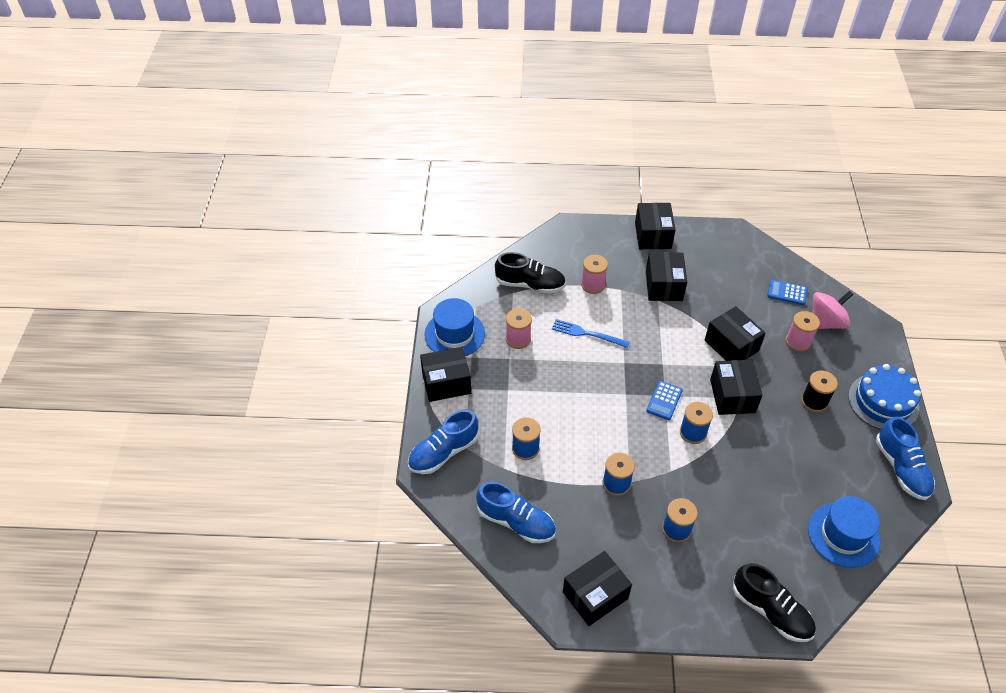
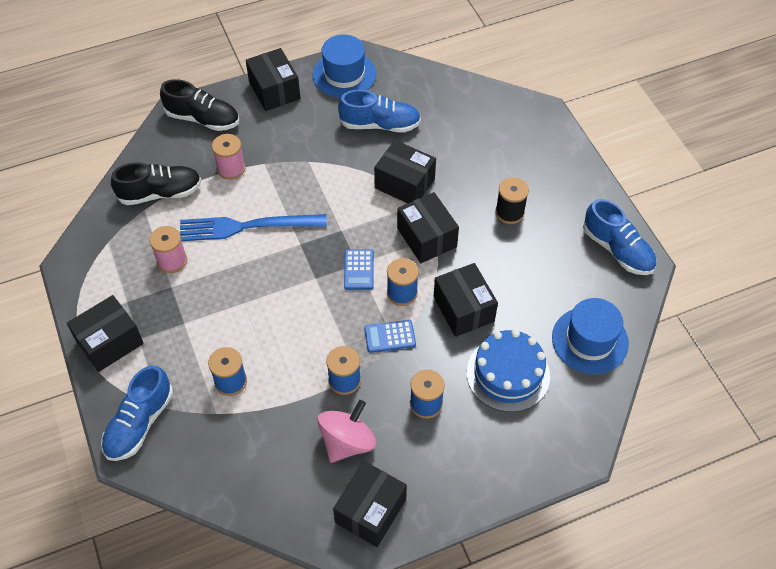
camera: 25 degrees left, 5 degrees up
blue hat [424,298,485,356] -> blue hat moved to [313,35,376,98]
blue shoe [476,482,556,543] -> blue shoe moved to [338,90,421,133]
blue fork [552,319,630,348] -> blue fork [180,214,327,241], size x1.60
black box [646,252,687,301] -> black box moved to [433,263,498,337]
black shoe [733,563,816,642] -> black shoe moved to [160,79,239,131]
blue calculator [767,280,808,305] -> blue calculator moved to [364,320,416,353]
pink spool [786,311,820,352] -> none
pink spinning top [812,290,853,329] -> pink spinning top moved to [317,400,376,463]
blue cake [848,364,921,430] -> blue cake moved to [467,329,550,412]

